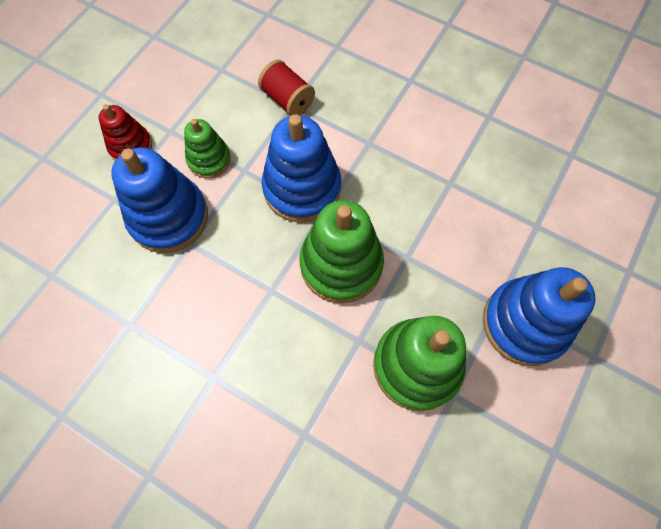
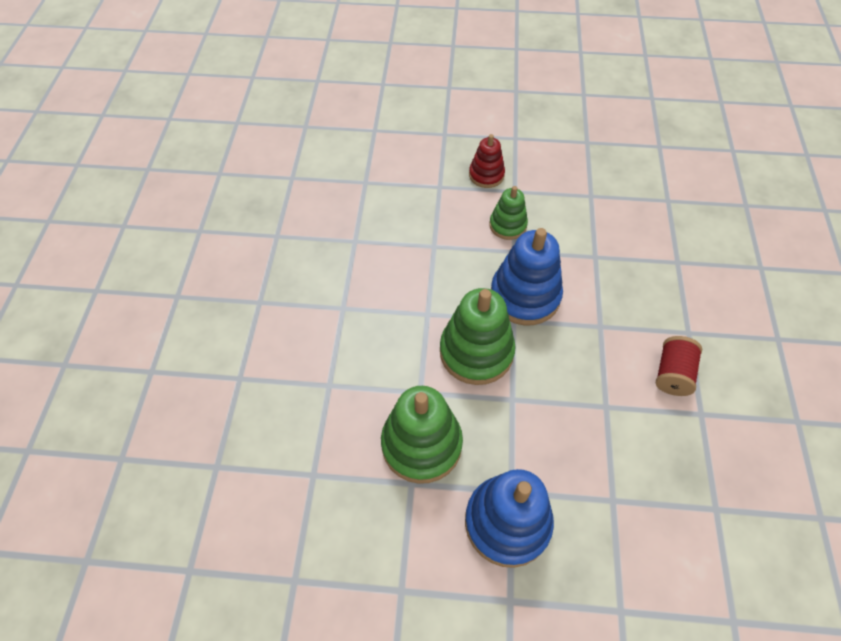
camera: 65 degrees right, 10 degrees down
blue stacking toy [111,147,208,253] -> none
red spool [258,60,315,116] -> red spool moved to [656,336,702,396]

